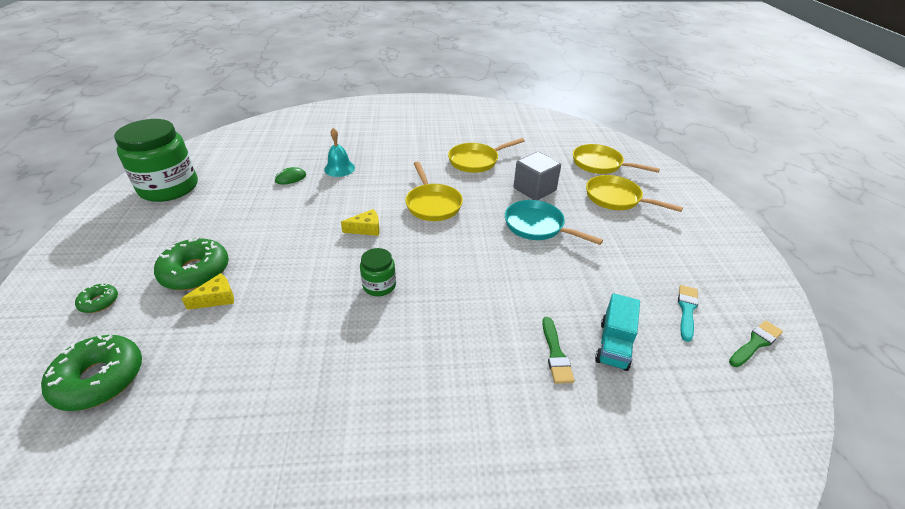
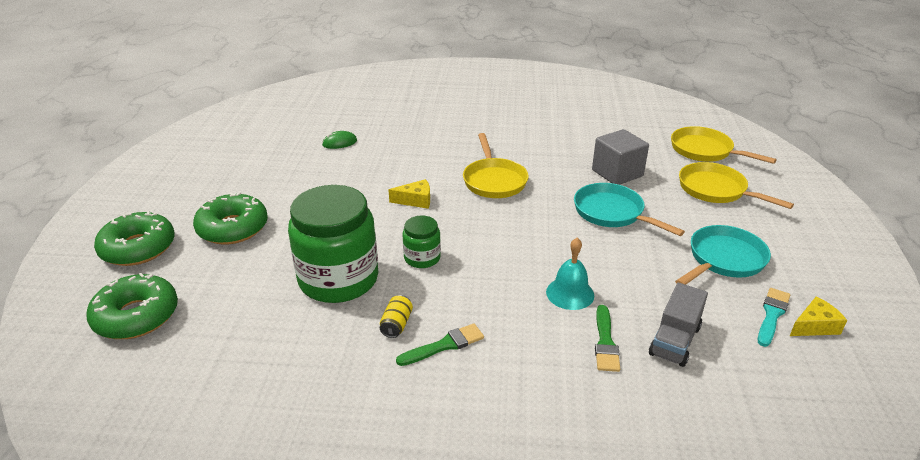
camera: 10 degrees right, 5 degrees down
green donut [75,284,118,313] -> green donut [94,211,175,266], size x1.99
green jar [114,119,198,202] -> green jar moved to [288,185,378,303]
yellow cheese [181,273,234,310] -> yellow cheese moved to [790,296,847,336]
turquoise bell [324,128,355,177] -> turquoise bell moved to [546,238,594,310]
yellow pan [448,138,525,173] -> none
turquoise truck [595,293,640,371] -> grey truck [649,283,708,367]
green brush [729,321,783,367] -> green brush moved to [396,323,484,366]
none -> yellow can [380,295,413,338]
none -> turquoise pan [675,225,771,285]

